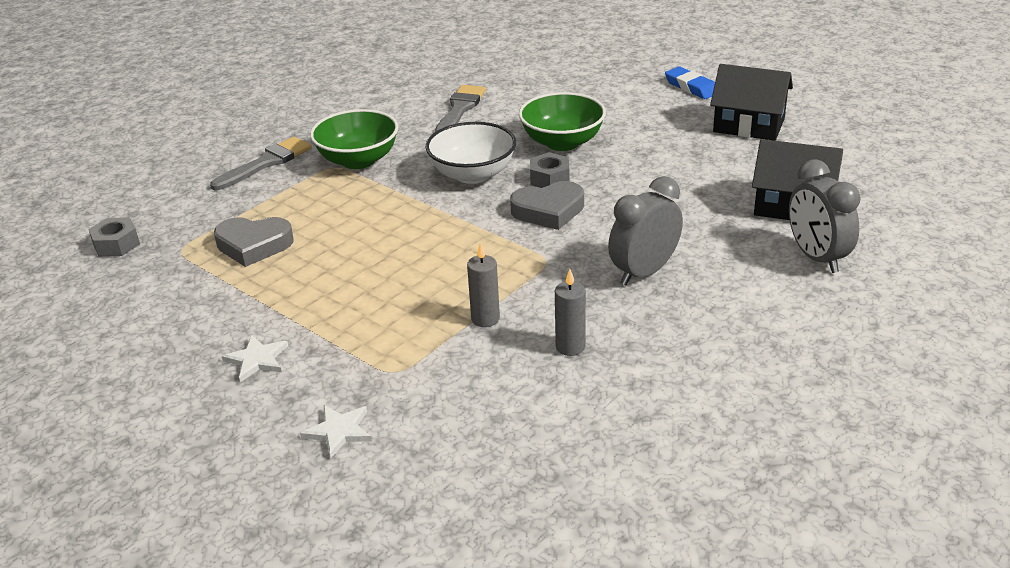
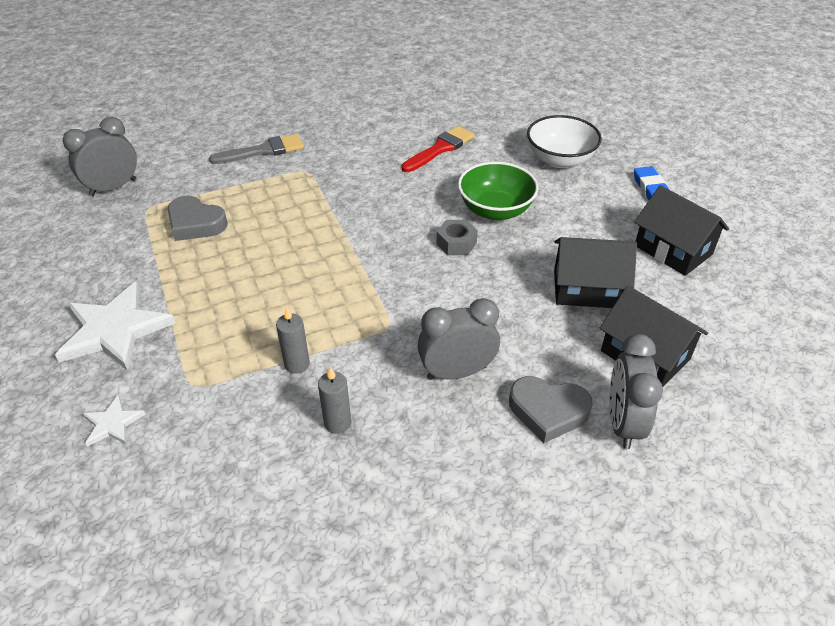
camera: 25 degrees right, 10 degrees up
grey nut [88,217,140,257] -> grey clock [63,117,137,196]
white star [222,335,288,382] -> white star [55,282,176,371], size x2.08
green bowl [310,109,398,169] -> none
white bowl [425,122,516,184] -> white bowl moved to [527,115,602,168]
grey brush [435,85,486,132] -> red brush [401,126,475,172]
grey heart [510,181,584,230] -> grey heart moved to [509,376,593,443]
none -> black house [554,237,637,308]

